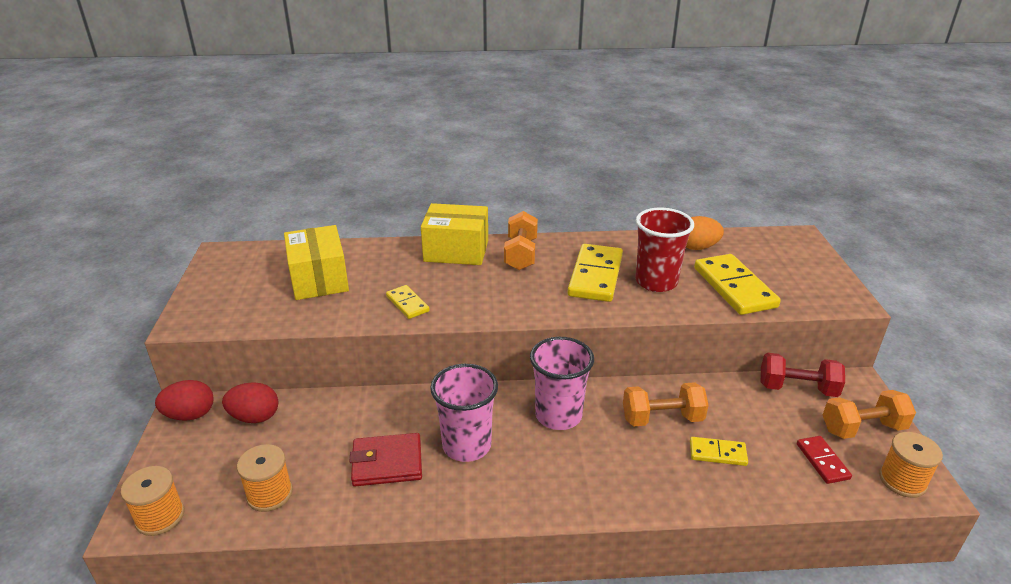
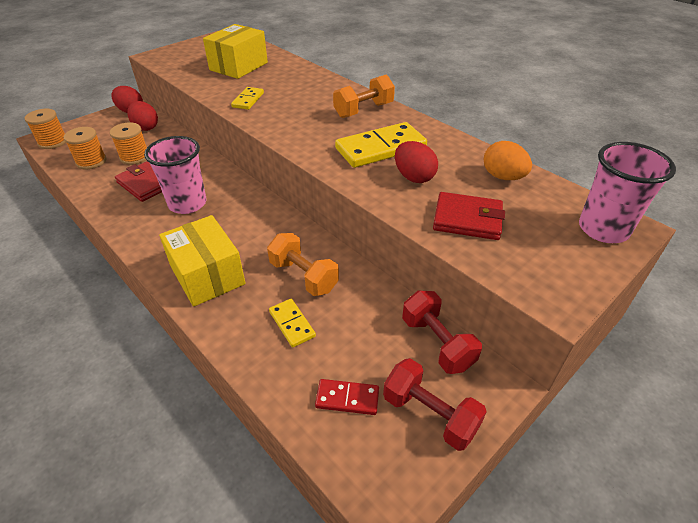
camera: 50 degrees right, 10 degrees up
yellow box [421,203,488,265] -> yellow box moved to [159,215,246,307]
pink cup [530,337,594,430] -> pink cup moved to [579,142,676,243]
red cup [635,208,694,292] -> red egg [395,141,438,183]
yellow domino [694,254,781,315] -> red wallet [433,192,505,240]
red domino [797,436,852,484] -> red domino turned 60 degrees clockwise [315,379,379,415]
orange dumbbell [823,390,916,439] -> red dumbbell [383,358,487,451]
orange spool [879,432,943,498] -> orange spool moved to [110,122,147,165]

